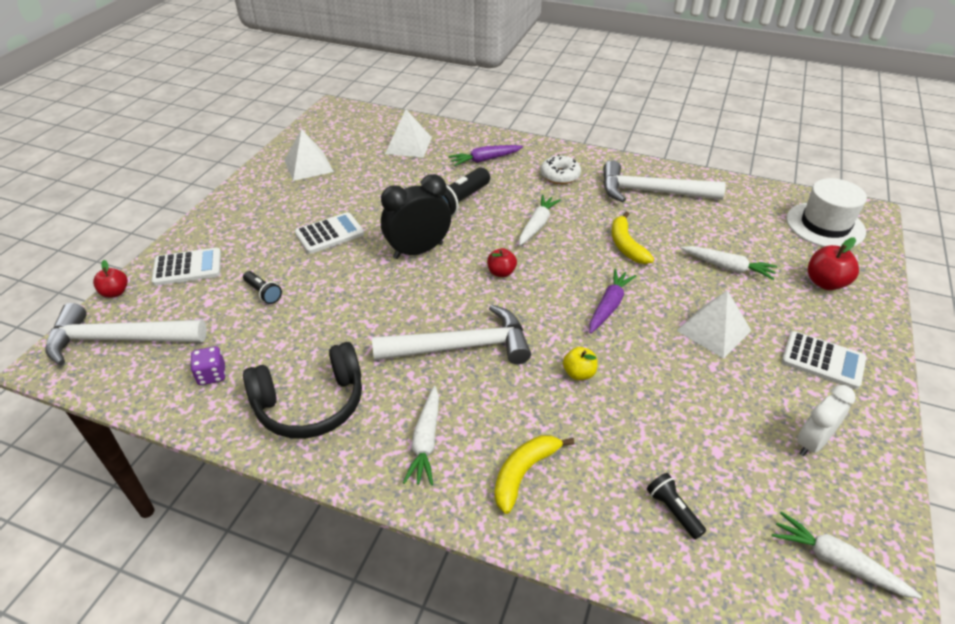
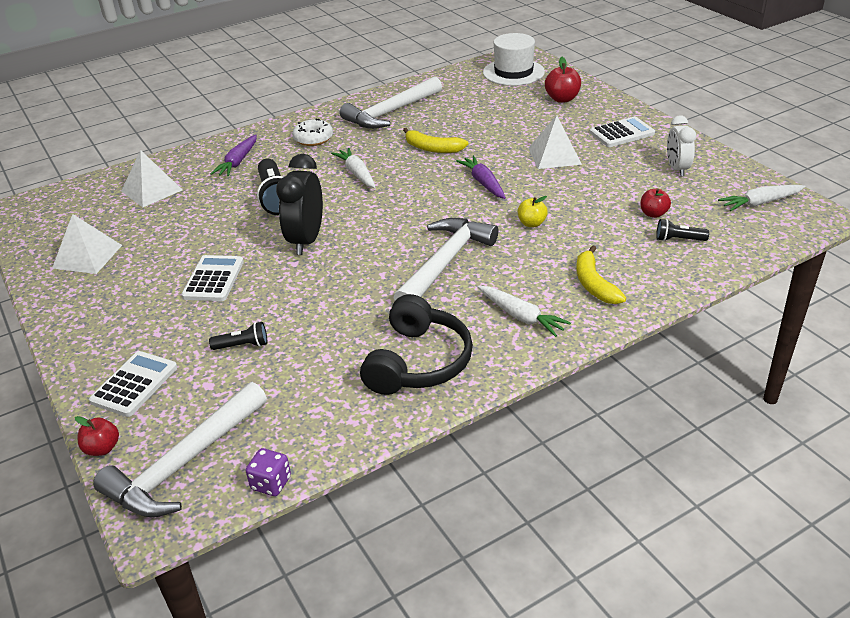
camera: 50 degrees left, 5 degrees down
purple dice [190,346,226,385] -> purple dice moved to [246,448,291,496]
red apple [487,248,517,277] -> red apple moved to [640,189,671,218]
white carrot [681,246,777,280] -> none

